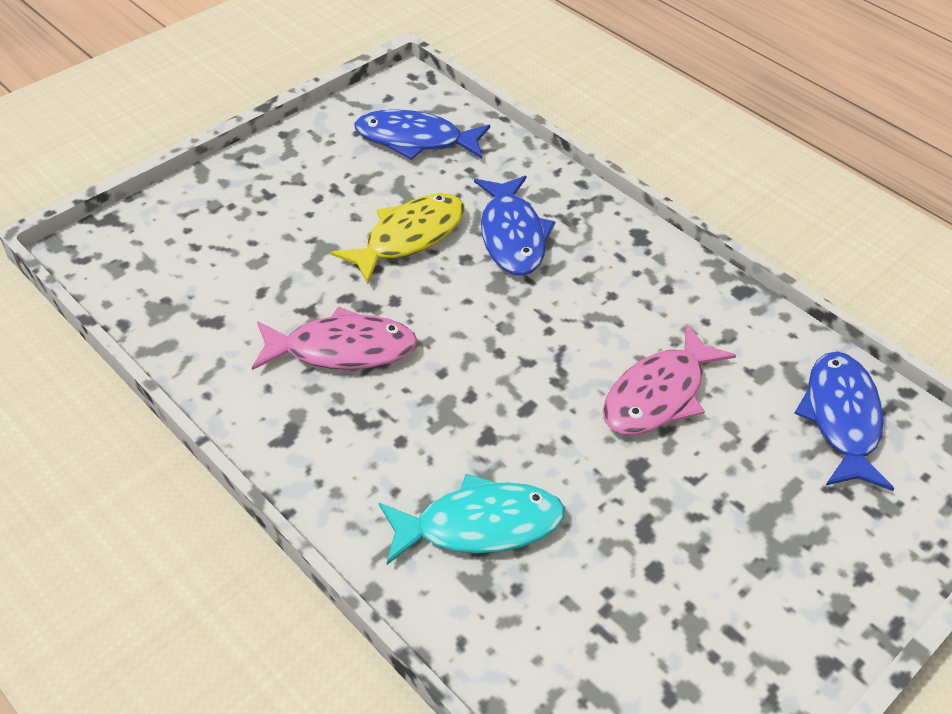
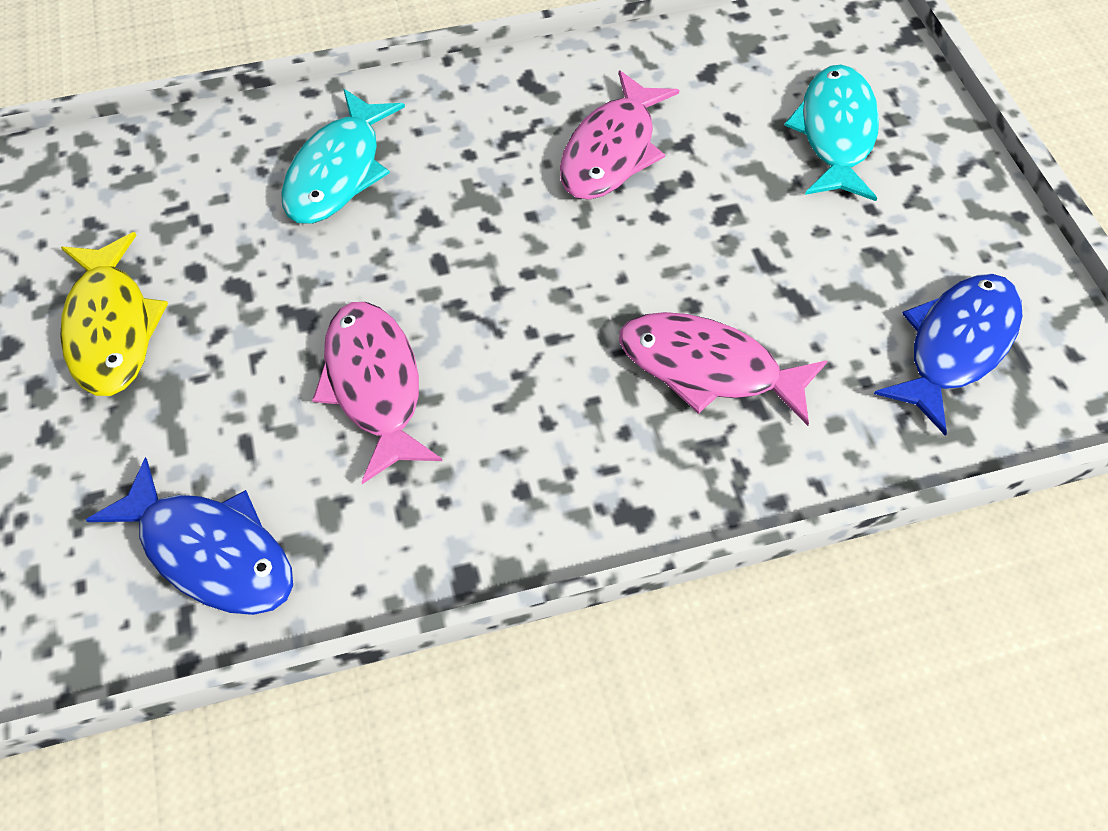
camera: 120 degrees right, 10 degrees up
yellow fish [331,194,465,284] -> yellow fish moved to [60,232,168,396]
blue fish [474,176,555,276] -> pink fish [619,312,827,426]
none -> turquoise fish [784,65,879,201]

